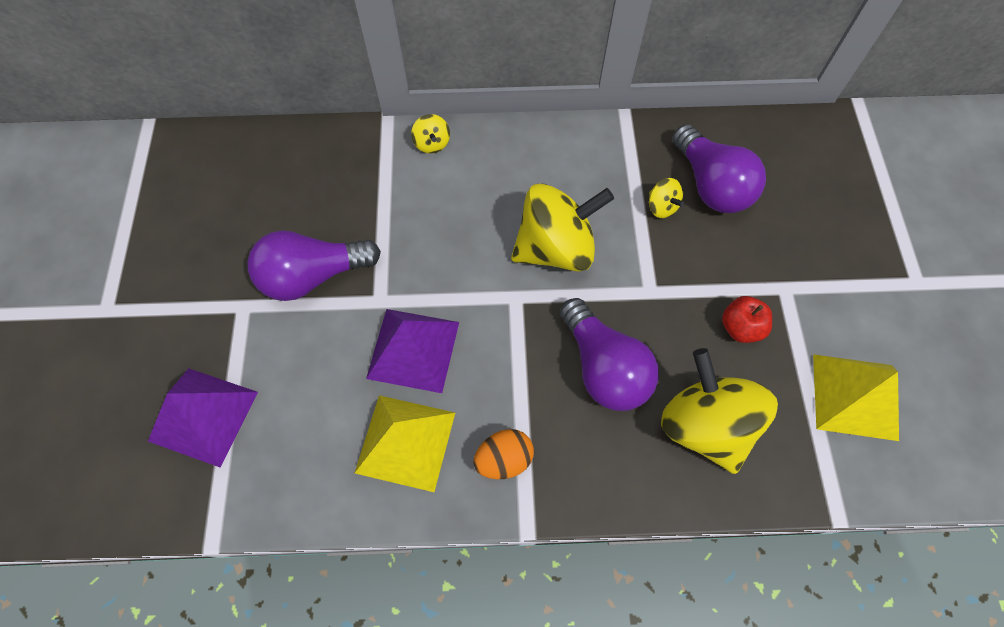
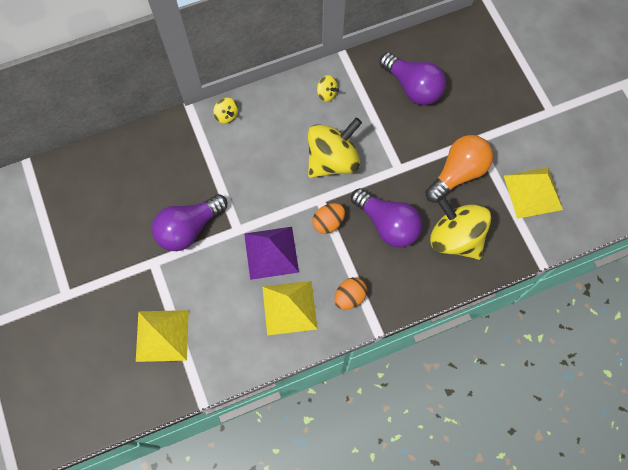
camera: 20 degrees left, 5 degrees up
purple pyramid [148,368,258,467] -> yellow pyramid [136,310,189,362]
yellow spinning top [649,178,685,218] -> yellow spinning top moved to [316,75,339,102]
red apple [722,296,772,343] -> orange light bulb [425,135,493,203]
none -> orange egg [312,203,345,234]

